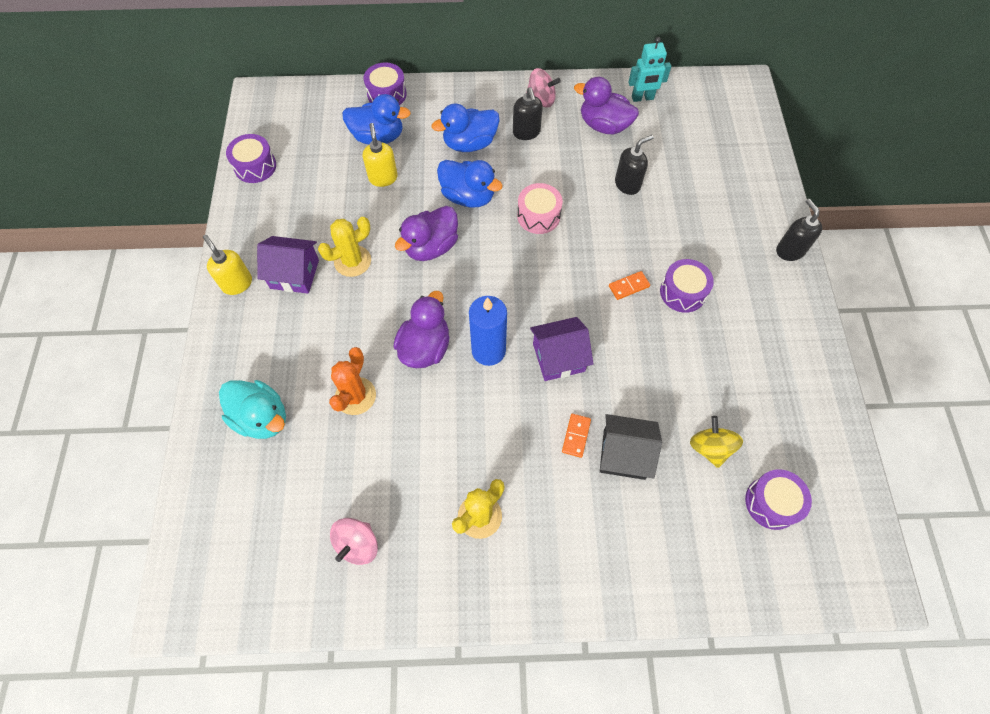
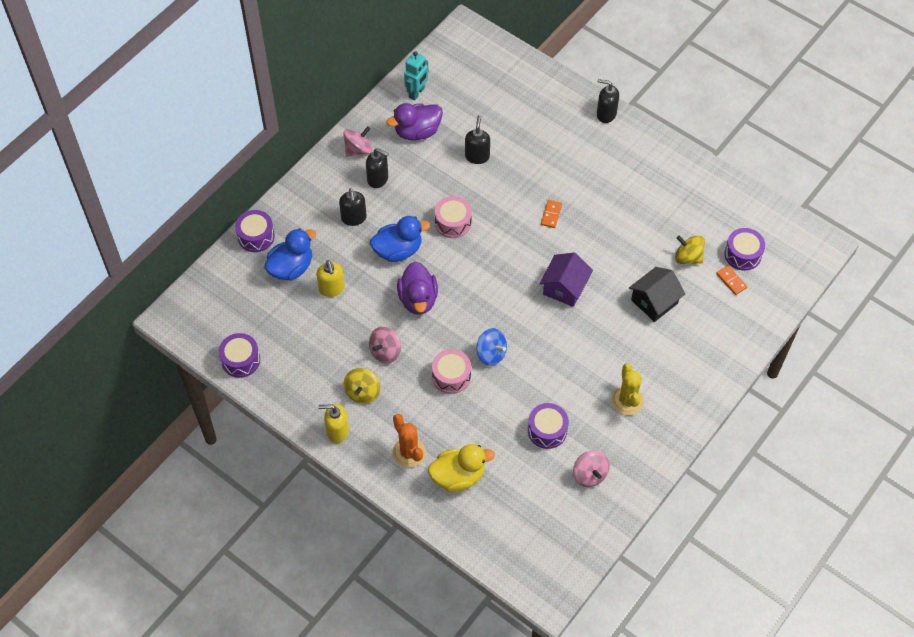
camera: 50 degrees left, 5 degrees down
turquoise duck [219,380,286,439] -> yellow duck [428,444,495,492]
purple house [257,236,319,294] -> yellow spinning top [344,368,380,404]
yellow cactus [318,217,371,277] -> pink spinning top [369,327,401,364]
orange cactus [329,347,376,415] -> orange cactus moved to [392,414,426,468]
yellow soap dispenser [363,123,398,187] -> yellow soap dispenser turned 135 degrees counterclockwise [316,260,345,297]
purple duck [394,291,450,368] -> blue spinning top [476,328,507,366]
blue duck [432,103,500,152] -> black soap dispenser [339,188,367,226]
blue candle [469,296,507,366] -> none
orange domino [562,414,591,458] -> orange domino moved to [716,265,747,295]
purple drum [660,259,714,313] -> purple drum moved to [528,403,569,449]
none -> pink drum [432,349,471,394]

